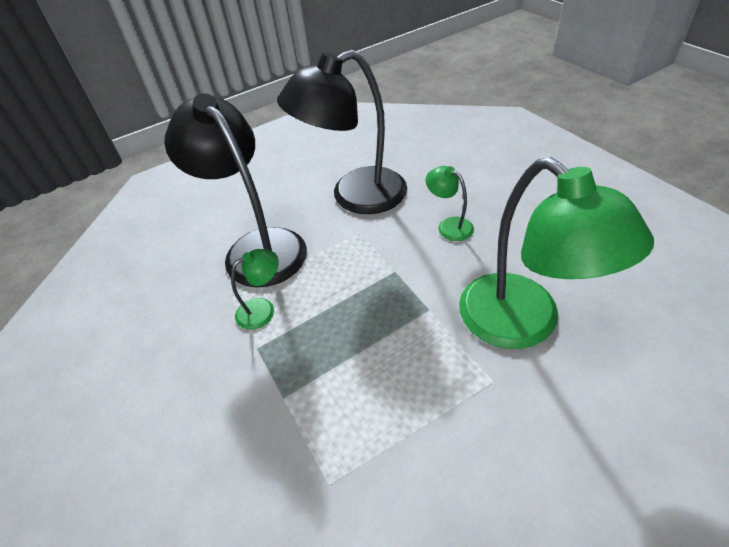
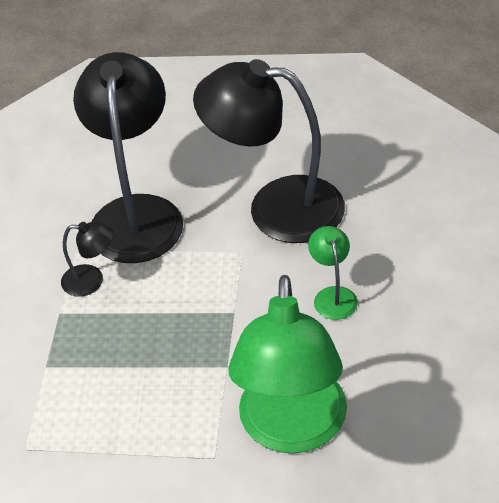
camera: 35 degrees right, 0 degrees up
green lamp [231,249,279,330] -> black lamp [61,222,114,297]

